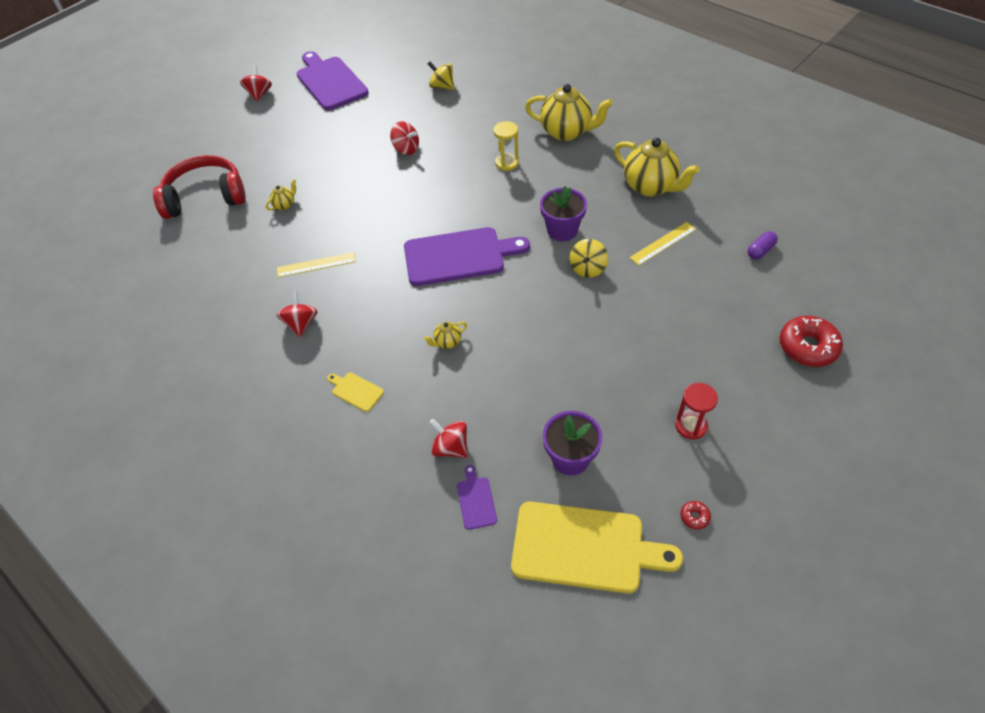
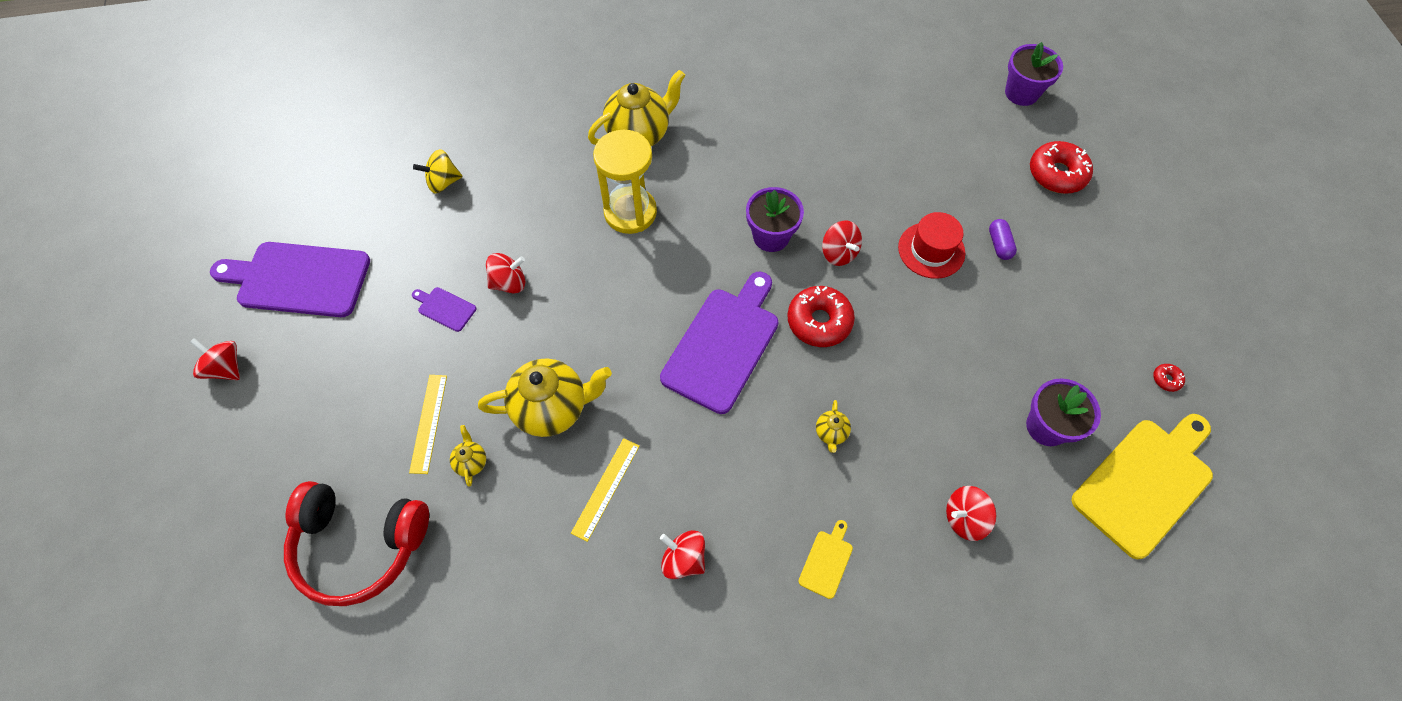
camera: 55 degrees left, 10 degrees up
red headphones [153,155,246,219] -> red headphones turned 105 degrees counterclockwise [284,481,429,606]
yellow cutting board [327,372,384,412] -> yellow cutting board turned 135 degrees clockwise [798,520,853,599]
purple cutting board [457,465,497,530] -> purple cutting board moved to [412,287,476,332]
yellow hourglass [493,121,519,171] -> yellow hourglass [593,130,657,234], size x1.71
yellow spinning top [569,239,608,278] -> red spinning top [822,220,862,266]
yellow teapot [614,138,700,197] -> yellow teapot moved to [478,358,612,437]
yellow ruler [630,222,696,265] -> yellow ruler moved to [409,375,447,474]
red hourglass [675,383,718,440] -> none
purple capsule [748,231,778,259] -> purple capsule moved to [989,219,1017,260]
none -> red donut [787,286,855,347]
none -> red hat [898,212,965,279]
none -> purple flower pot [1005,42,1063,106]

